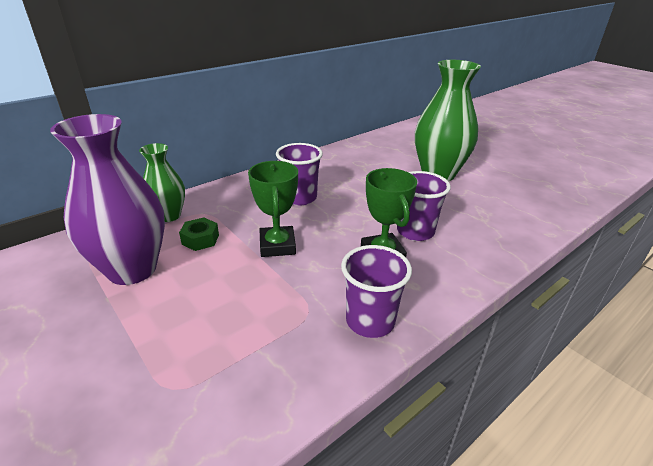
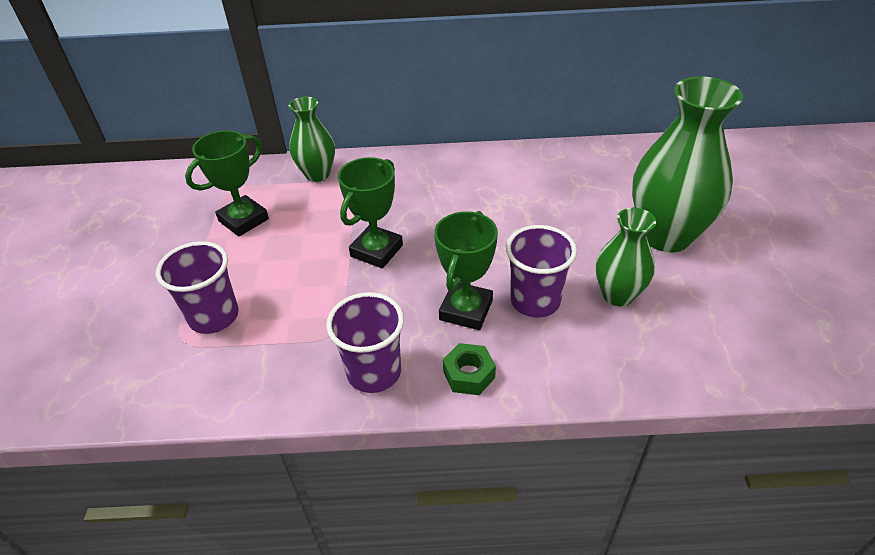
camera: 40 degrees right, 10 degrees up
purple vase [50,114,165,285] -> green trophy [185,130,269,236]
green nut [179,217,219,251] -> green nut moved to [443,343,496,395]
purple cup [276,143,323,206] -> purple cup moved to [156,241,239,334]
none -> green vase [596,208,656,306]

